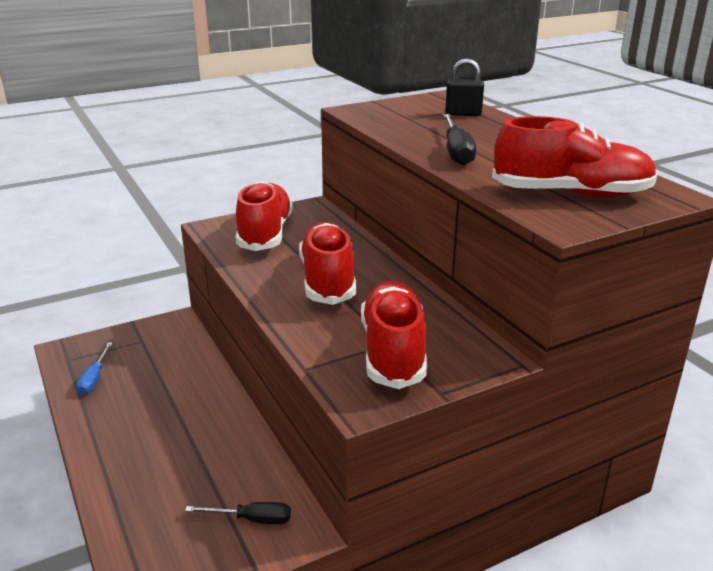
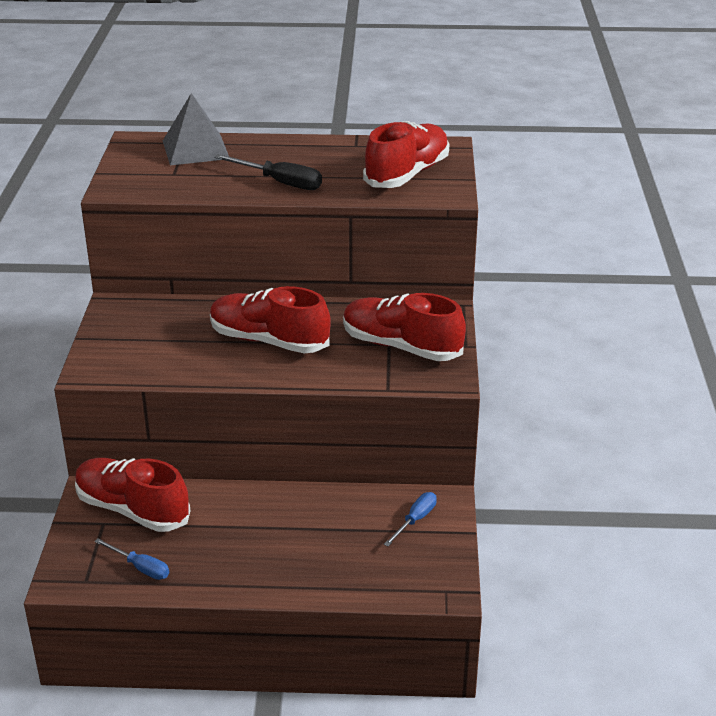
camera: 60 degrees left, 5 degrees up
black screwdriver [185,502,291,524] -> blue screwdriver [384,492,437,546]
red shoe [236,181,293,251] -> red shoe moved to [75,458,190,532]
black padlock [445,58,484,116] -> grey pyramid [163,93,229,166]

